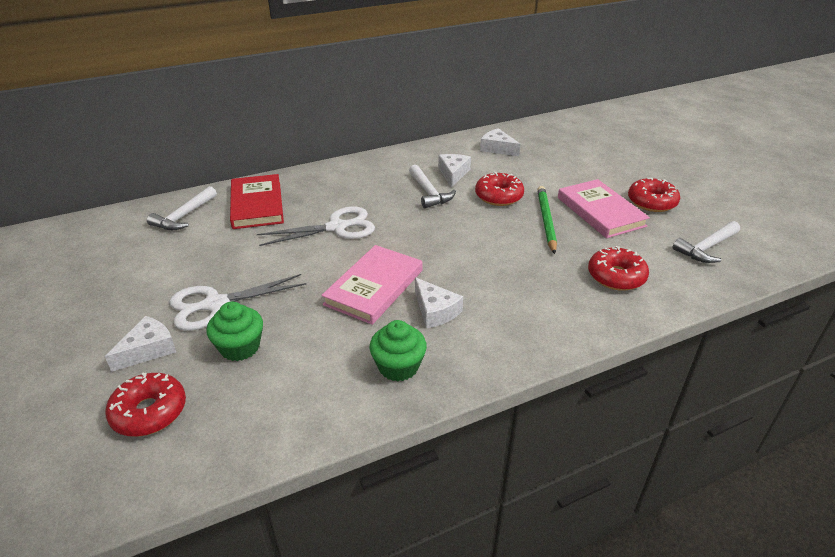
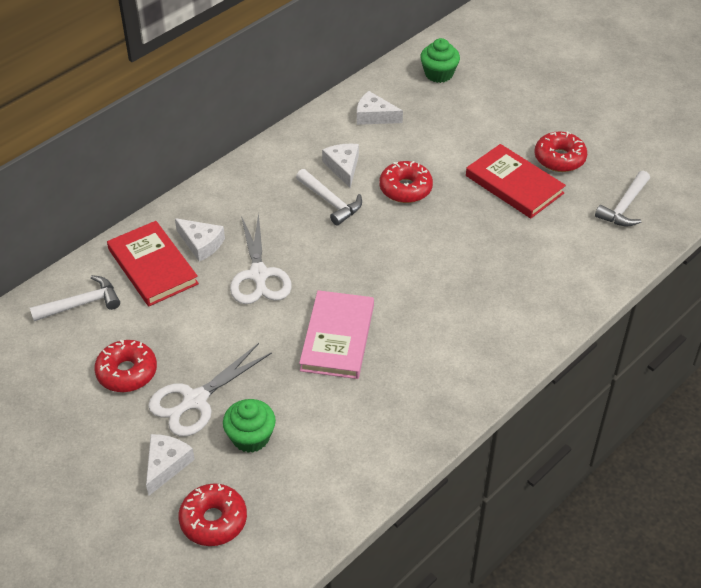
camera: 20 degrees left, 10 degrees up
white hammer [147,186,217,230] -> white hammer turned 120 degrees counterclockwise [30,275,120,321]
white scissors [257,206,375,246] -> white scissors turned 120 degrees clockwise [230,212,292,304]
green cupcake [369,320,427,382] -> green cupcake moved to [420,38,460,83]
white cheese [415,277,463,328] -> white cheese moved to [175,218,225,262]
green pencil [537,186,557,254] -> none
pink book [558,179,650,238] -> red book [466,144,566,219]
red donut [588,246,649,291] -> red donut moved to [94,340,157,392]

